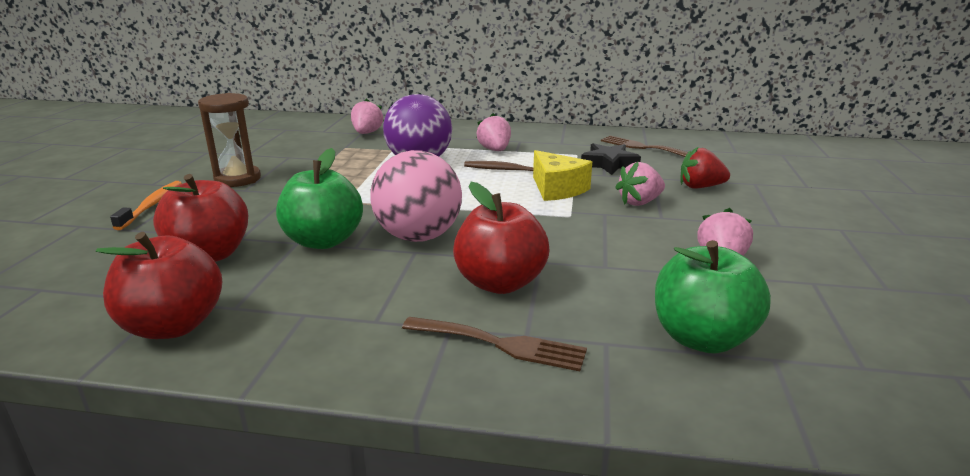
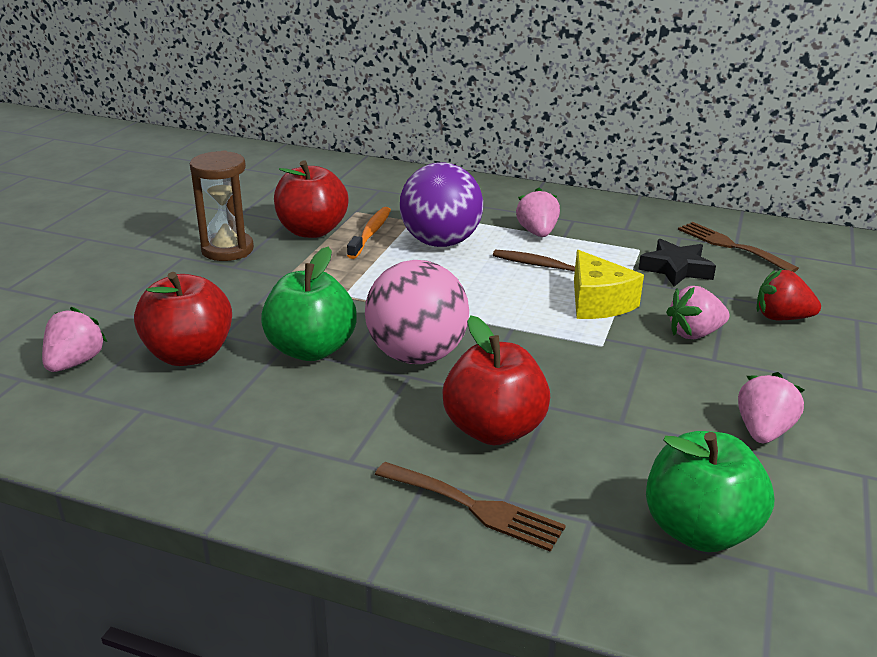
camera: 10 degrees right, 5 degrees up
red apple [96,232,222,339] -> red apple moved to [274,160,349,238]
orange toothbrush [110,181,182,230] -> orange toothbrush moved to [347,207,391,259]
pink strawberry [351,99,384,134] -> pink strawberry moved to [42,307,107,372]

